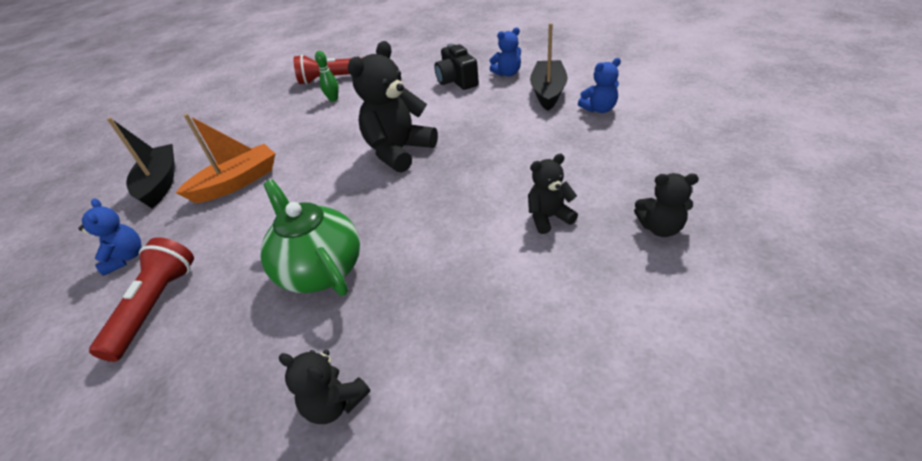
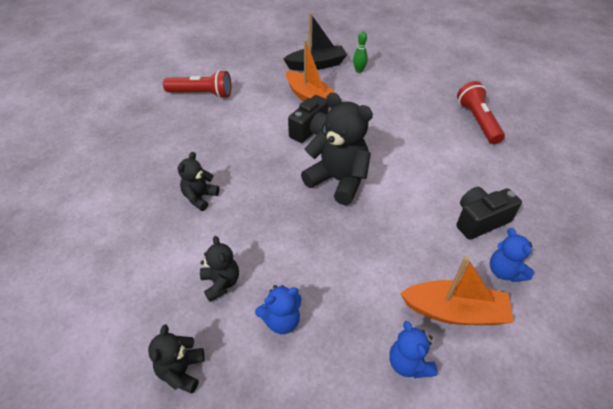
camera: 85 degrees right, 5 degrees up
blue teddy bear [78,198,142,276] -> blue teddy bear moved to [255,285,301,334]
green teapot [260,180,360,296] -> none
black teddy bear [279,350,370,424] -> black teddy bear moved to [178,152,219,211]
green bowling pin [315,51,339,102] -> green bowling pin moved to [353,31,368,73]
black boat [530,23,568,111] -> orange boat [400,256,514,325]
none -> black camera [288,95,329,143]

